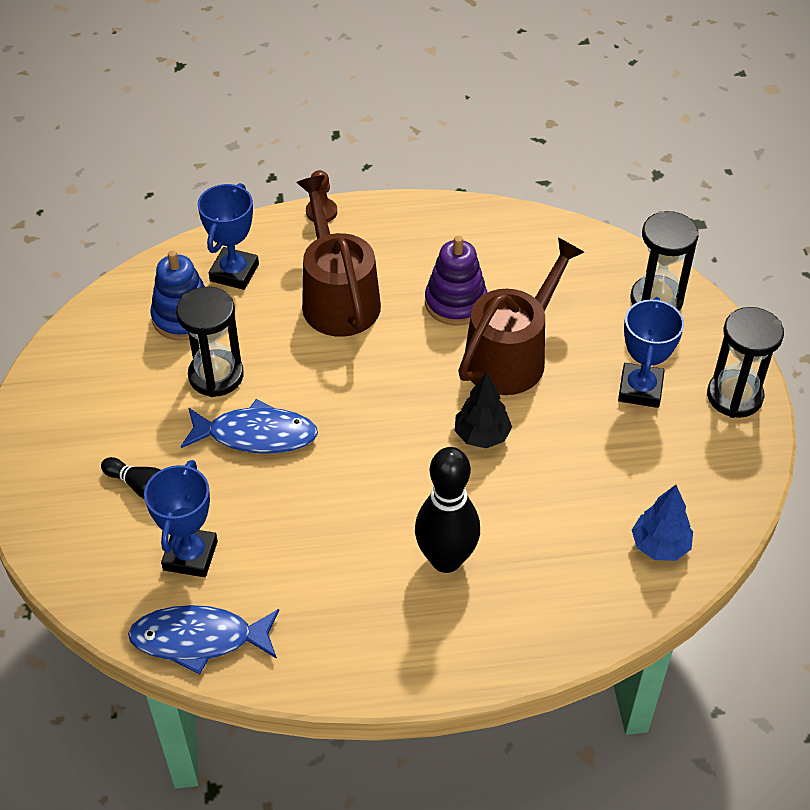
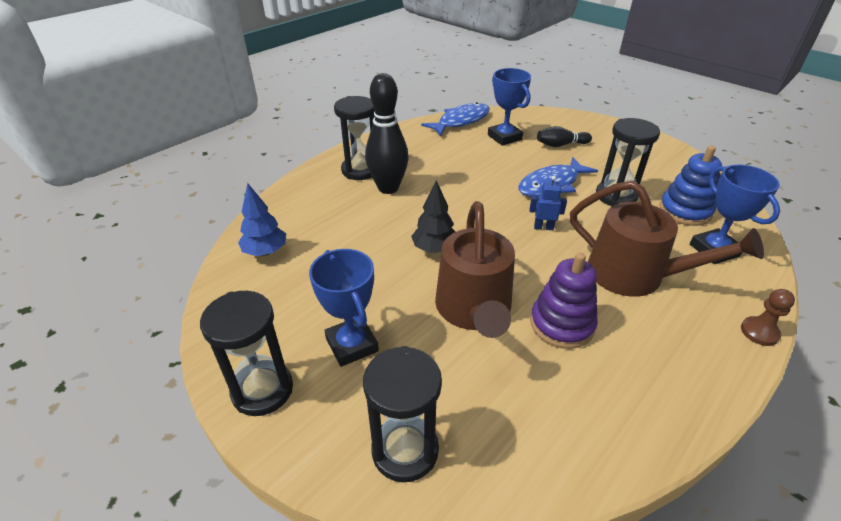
camera: 140 degrees right, 10 degrees down
none -> black hourglass [334,96,375,180]
none -> blue robot [529,176,567,230]

